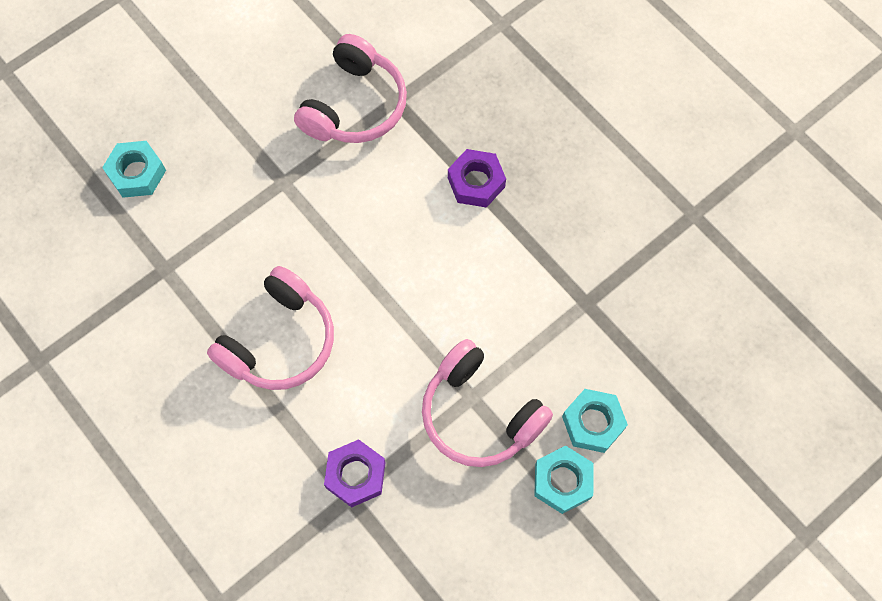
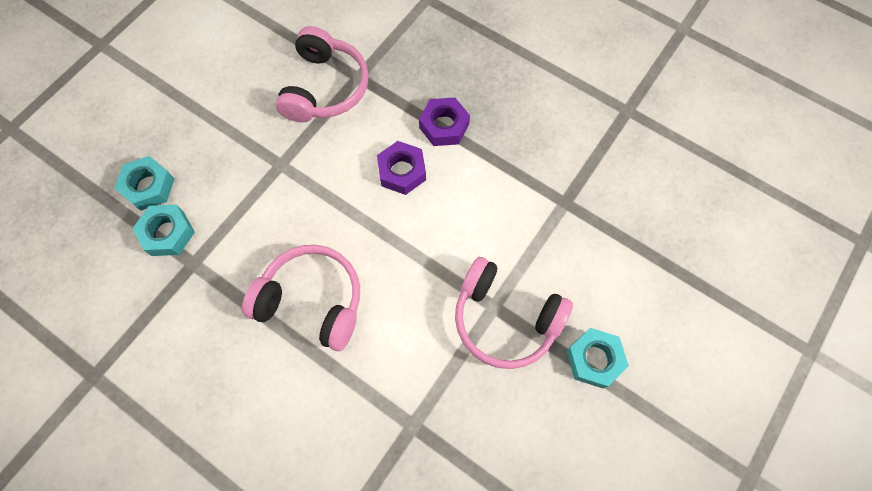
camera: 15 degrees left, 0 degrees up
pink headphones [207,266,334,390] -> pink headphones turned 90 degrees counterclockwise [242,245,360,351]
purple nut [324,439,386,508] -> purple nut moved to [377,141,426,195]
turquoise nut [562,389,628,453] -> turquoise nut moved to [132,205,195,256]

